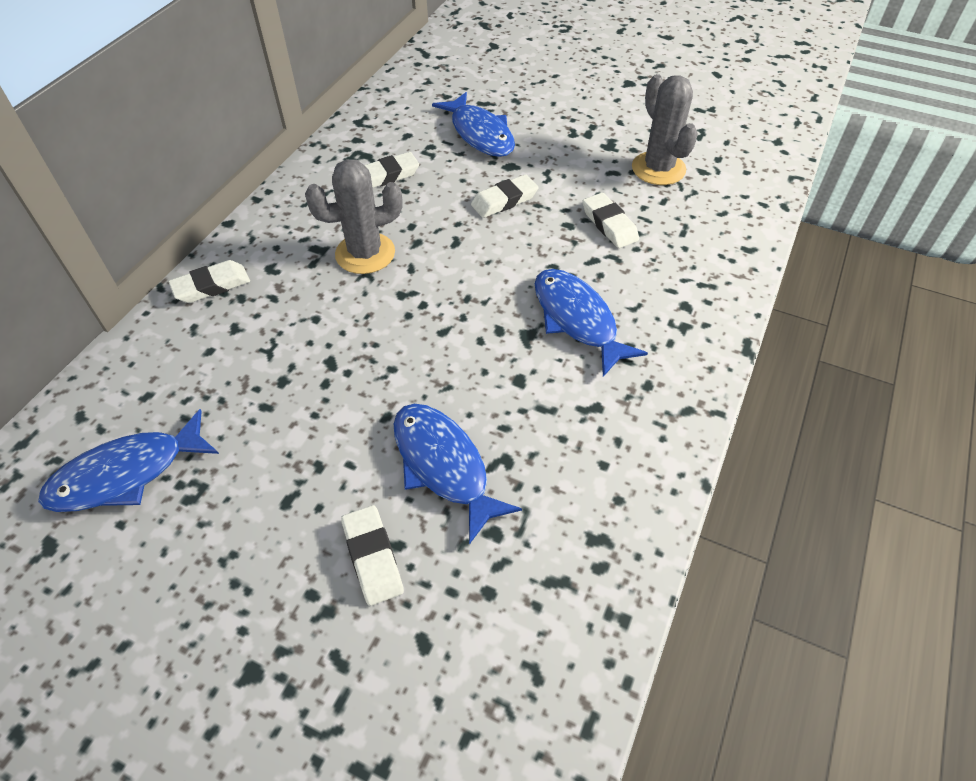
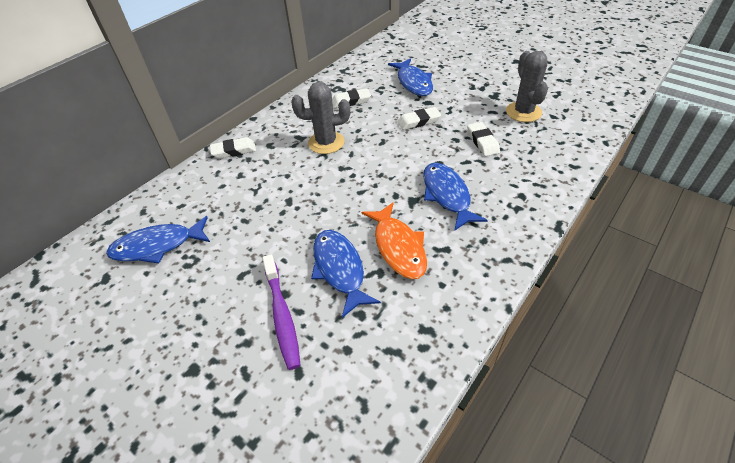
camera: 15 degrees right, 5 degrees down
white eraser [341,505,404,606] -> purple toothbrush [262,254,300,370]
none -> orange fish [361,202,427,279]

